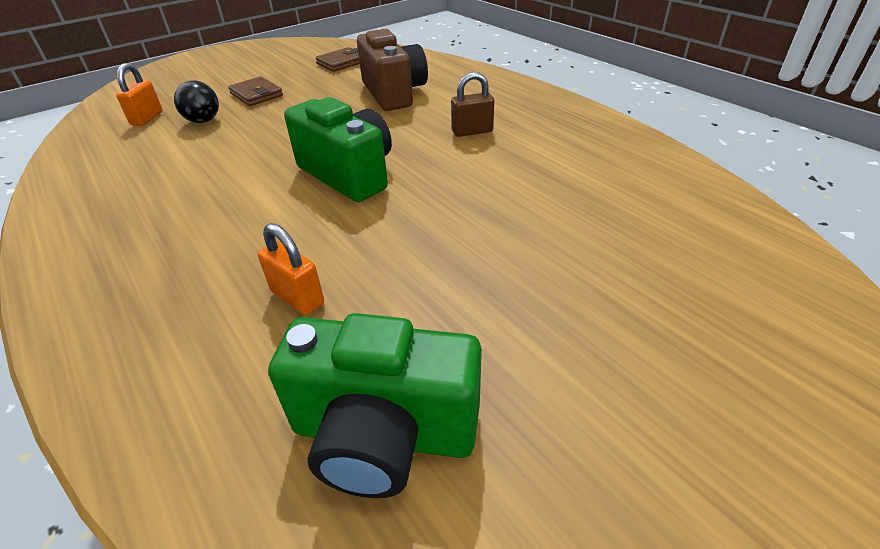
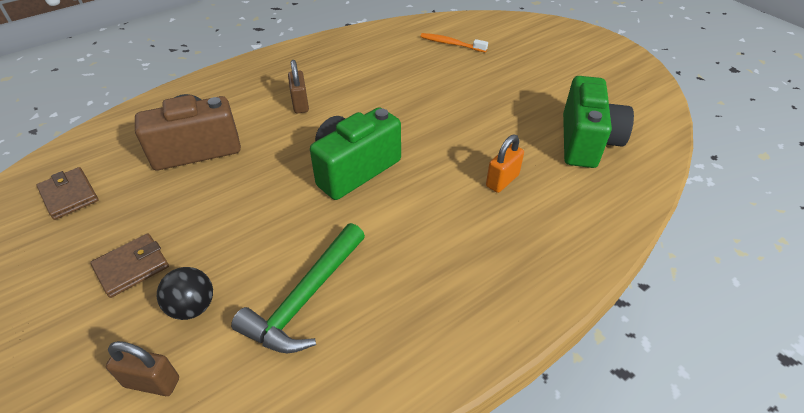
camera: 90 degrees left, 5 degrees up
orange padlock [116,63,163,126] -> brown padlock [106,341,179,396]
none -> green hammer [231,223,365,353]
none -> orange toothbrush [420,33,488,52]

